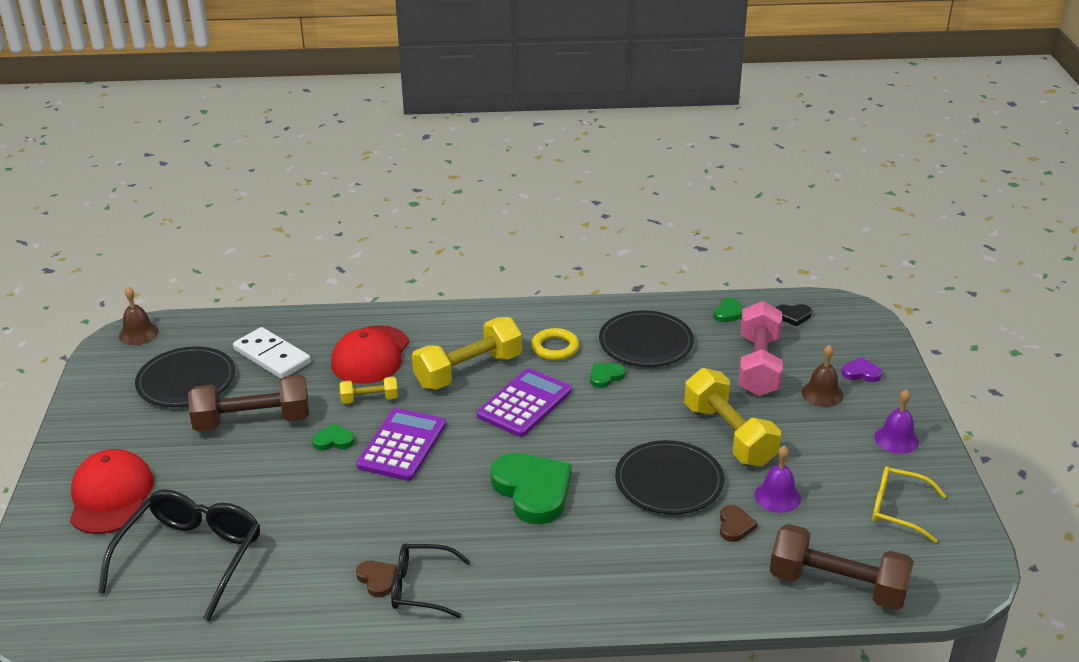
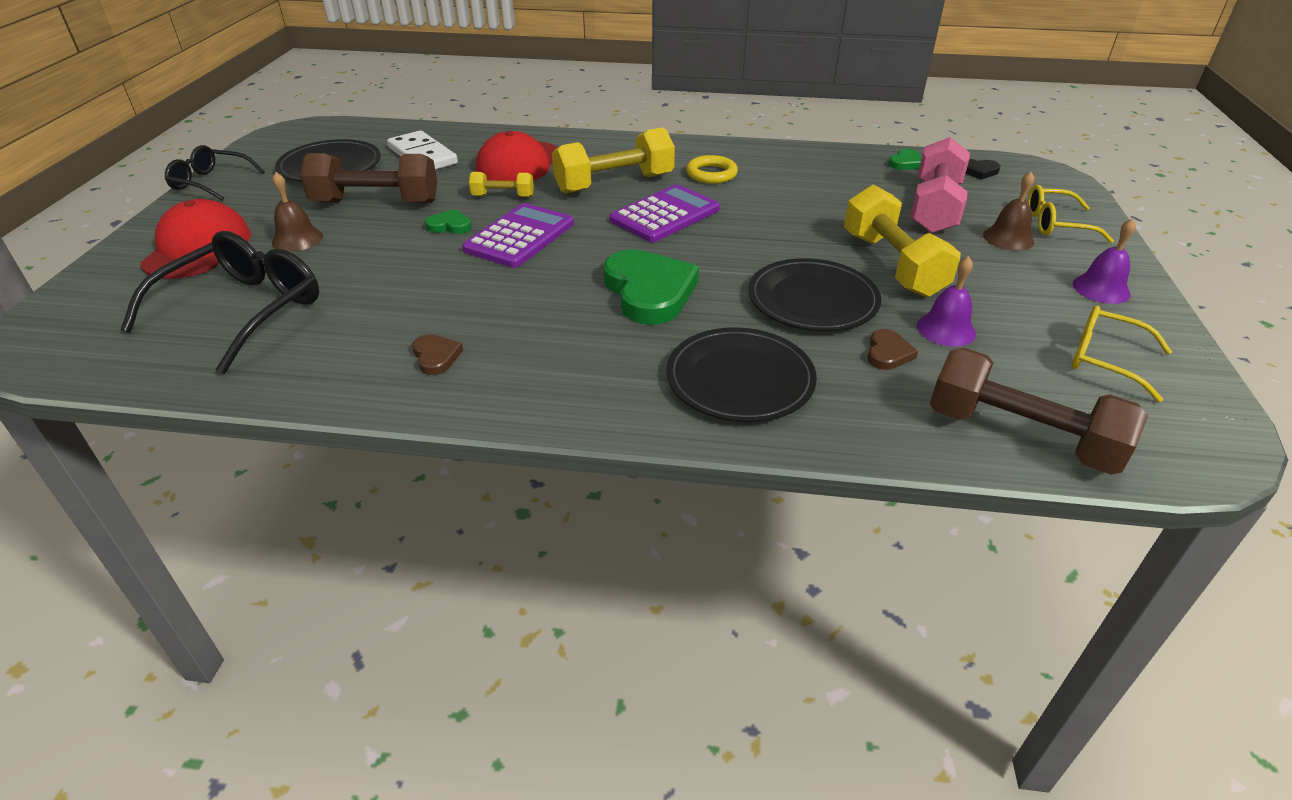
camera: 10 degrees right, 5 degrees up
brown bell [119,287,159,345] -> brown bell moved to [272,172,323,252]
black glasses [391,543,471,618] -> black glasses moved to [165,145,265,201]
green heart [590,363,625,388] -> none
black plate [599,310,694,367] -> black plate moved to [666,327,817,422]
purple heart [841,357,882,382] -> yellow glasses [1027,185,1114,243]

